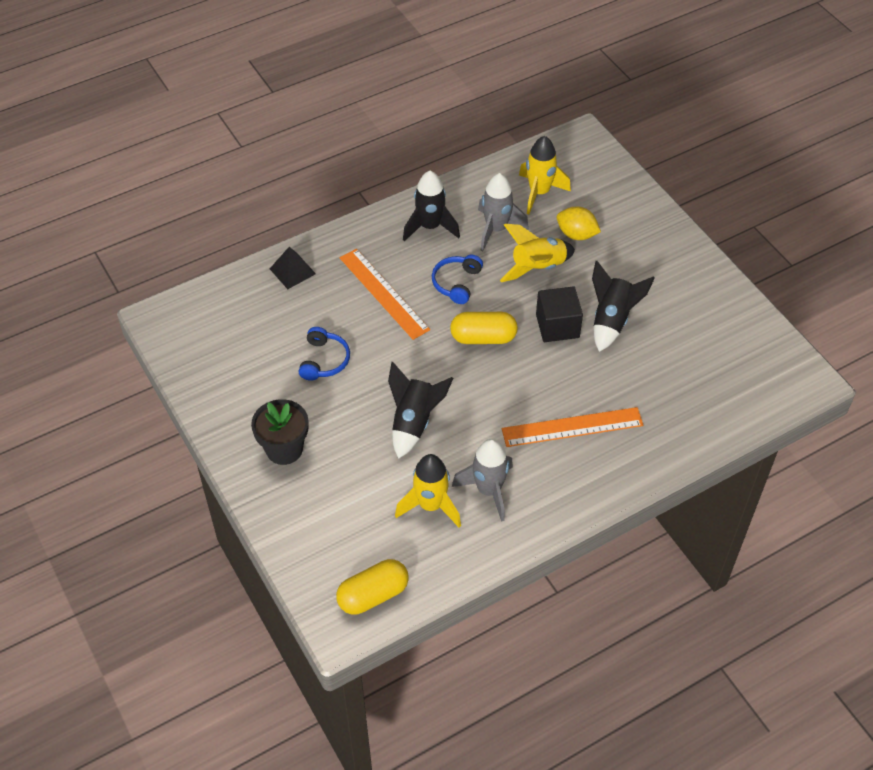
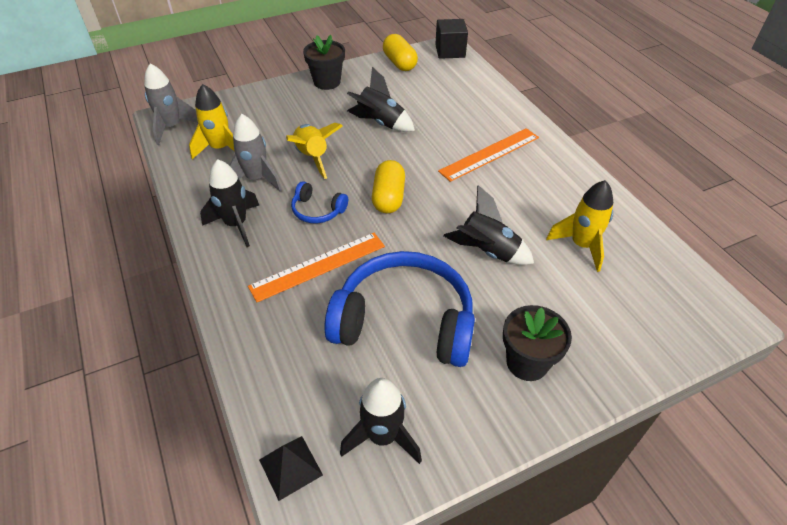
camera: 85 degrees left, 5 degrees down
black pyramid [270,247,316,289] -> black pyramid moved to [259,436,323,501]
blue headphones [299,327,350,381] -> blue headphones [324,251,475,367], size x2.21
yellow capsule [336,559,409,615] -> yellow capsule moved to [383,34,418,71]
grey rocket [452,439,513,522] -> grey rocket moved to [144,64,198,145]
orange ruler [502,407,644,447] -> orange ruler turned 60 degrees clockwise [438,128,539,182]
black cube [536,286,583,342] -> black cube moved to [435,19,468,59]
yellow lemon [557,207,601,240] -> none
none -> black flower pot [303,35,345,90]
none -> black rocket [340,378,422,464]

